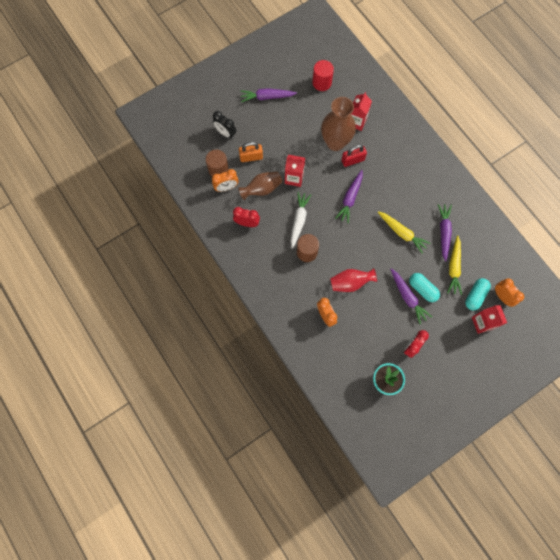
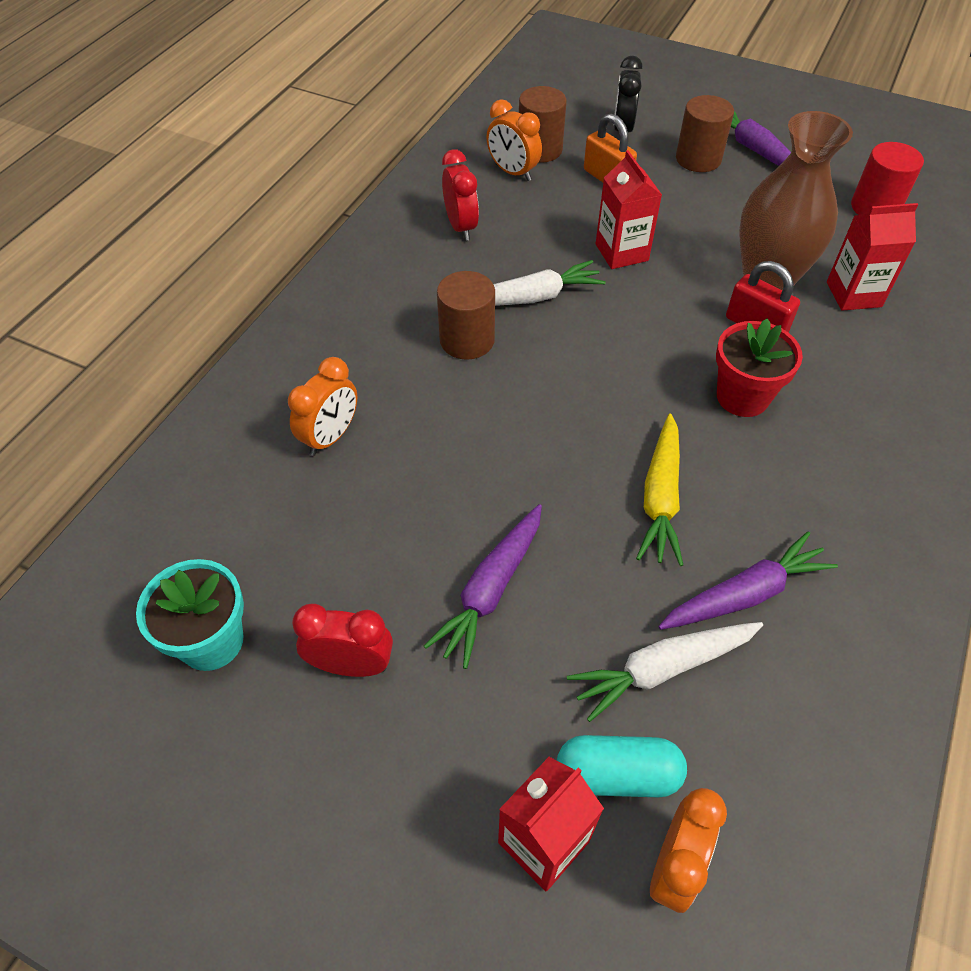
camera: 60 degrees right, 20 degrees down
brown vase [239,172,282,200] -> none
red vase [330,268,377,292] -> none
purple carrot [335,170,363,223] -> none
turquoise capsule [409,273,440,302] -> none
yellow carrot [447,235,462,295] -> white carrot [567,622,763,722]
none -> brown cylinder [676,95,734,172]
none -> red flower pot [716,319,803,417]

